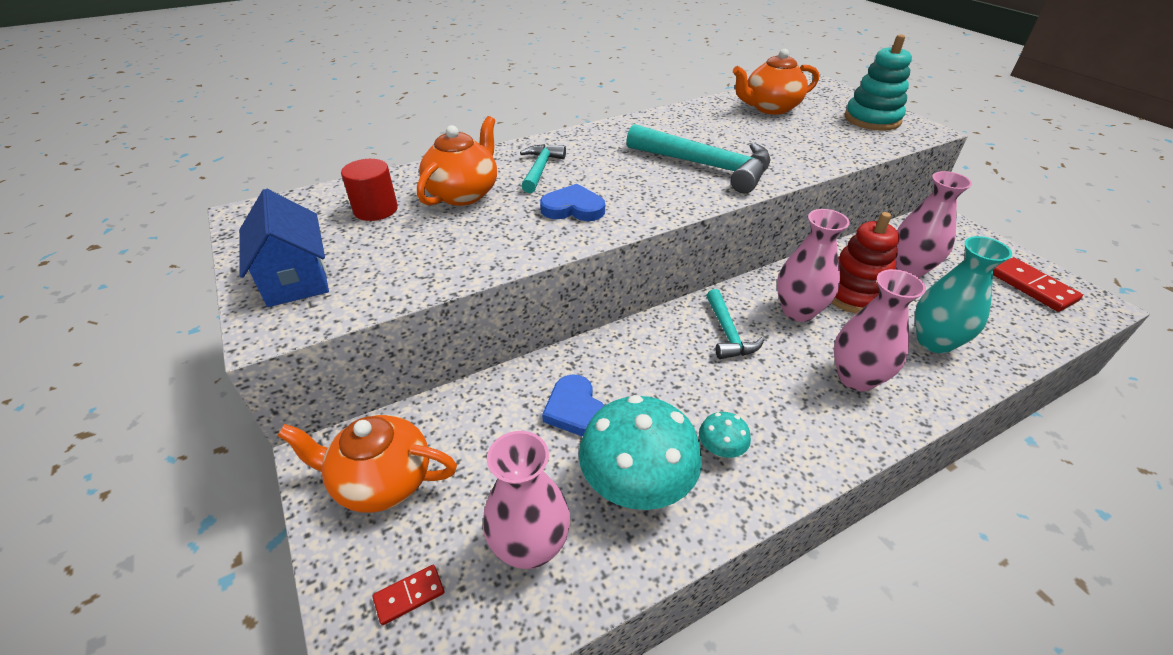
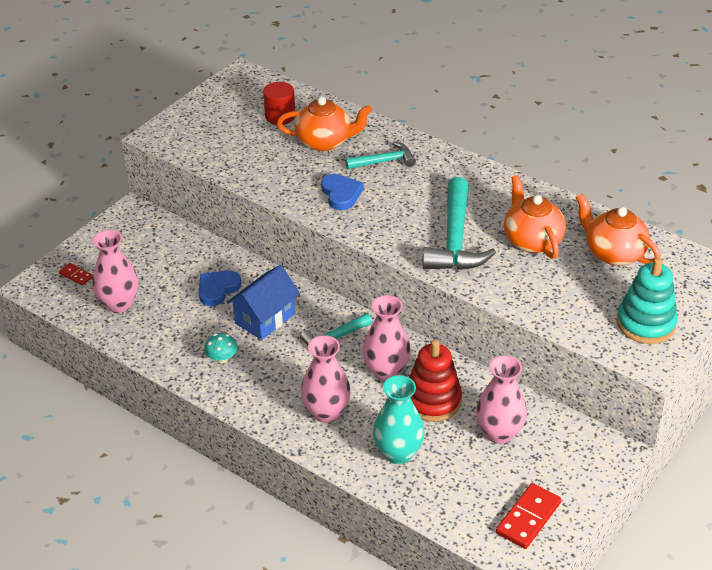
camera: 65 degrees right, 0 degrees up
blue house [239,189,329,307] -> blue house moved to [227,265,300,340]
orange teapot [277,415,457,513] -> orange teapot moved to [504,175,566,259]
turquoise mushroom [579,395,702,510] -> none

